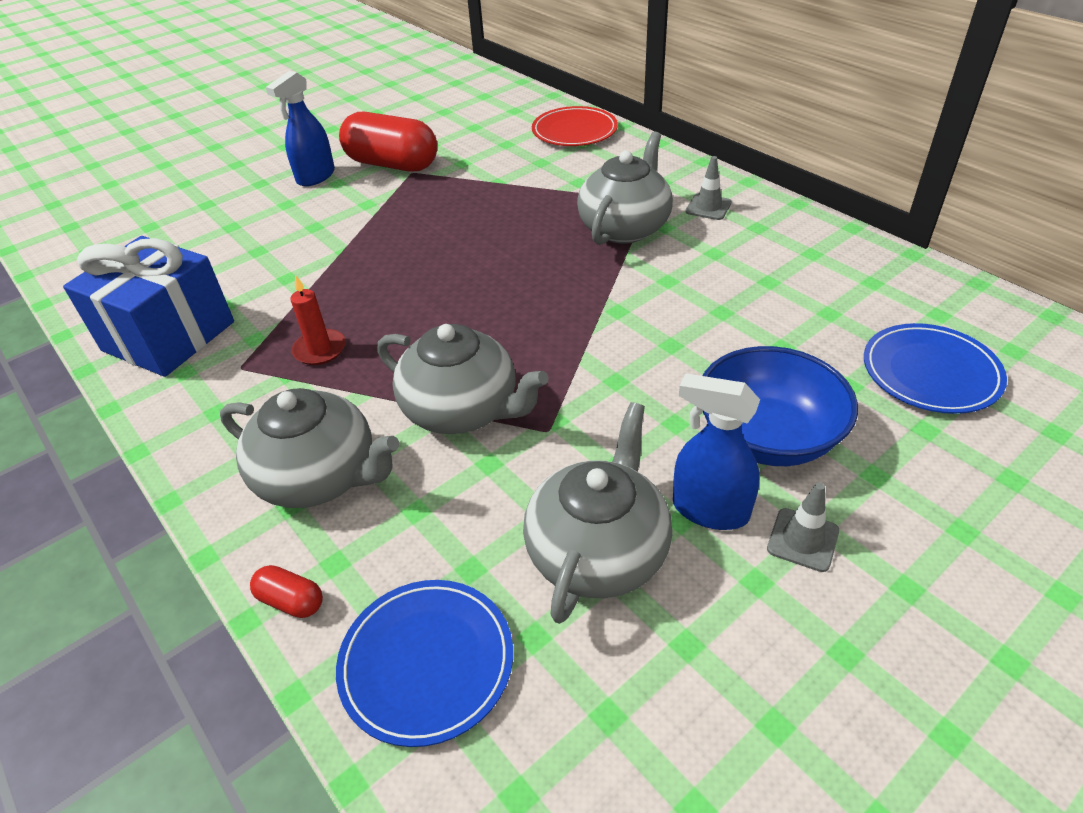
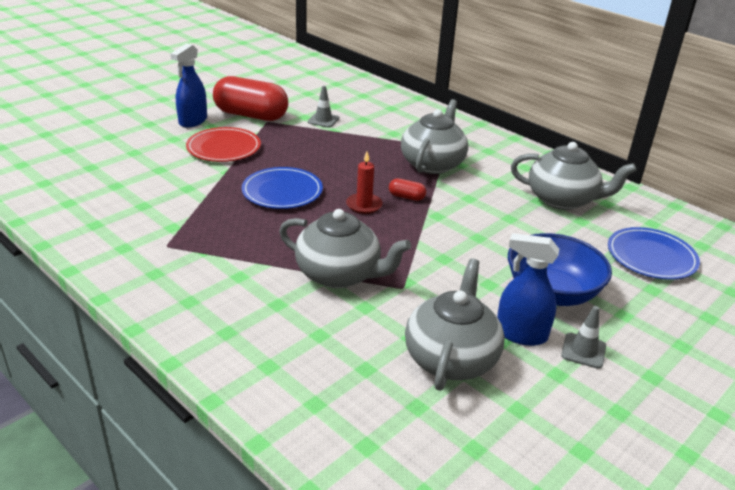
camera: 10 degrees left, 10 degrees down
blue gift [63,236,234,377] -> none
grey teapot [220,388,399,508] -> grey teapot moved to [511,142,637,210]
red capsule [250,565,323,618] -> red capsule moved to [389,178,426,201]
red candle [290,275,346,365] -> red candle moved to [346,151,383,214]
blue plate [336,580,513,747] -> blue plate moved to [242,167,323,209]
red plate [532,106,618,146] -> red plate moved to [186,127,261,162]
grey traffic cone [685,156,732,220] -> grey traffic cone moved to [308,86,339,128]

